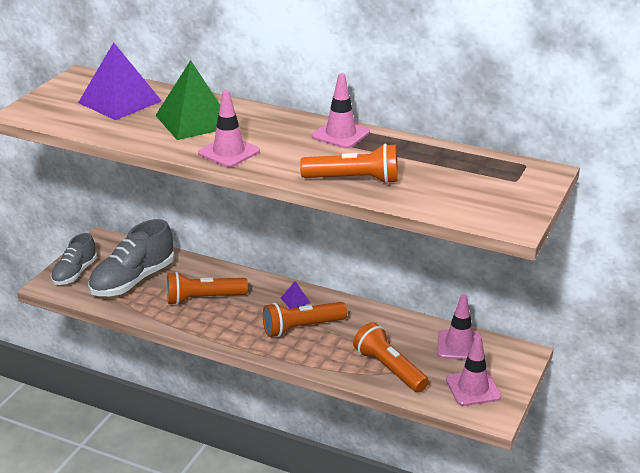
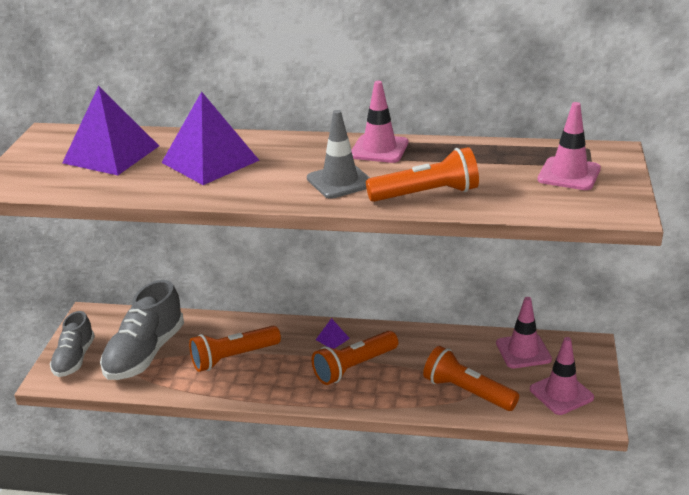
camera: 15 degrees left, 0 degrees up
green pyramid [155,60,220,140] -> purple pyramid [161,91,260,185]
pink traffic cone [198,90,260,167] -> pink traffic cone moved to [538,102,601,190]
none -> grey traffic cone [307,110,370,199]

